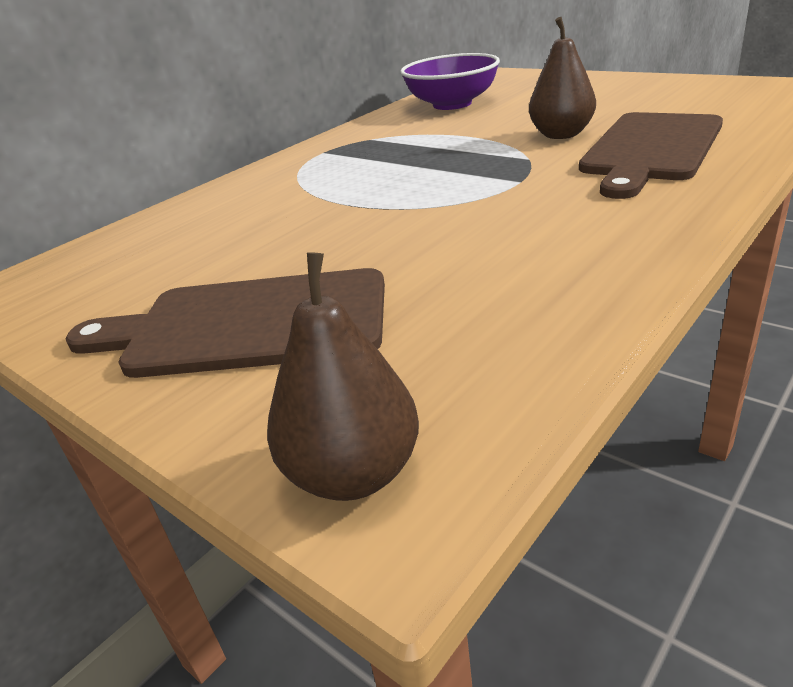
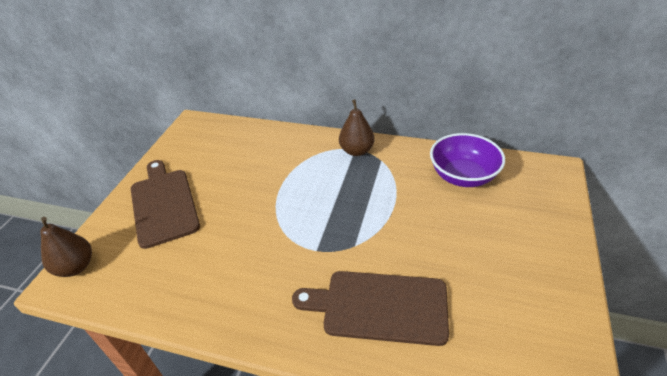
camera: 65 degrees right, 10 degrees up
brown pear [529,17,596,139] -> brown pear moved to [339,99,374,156]

